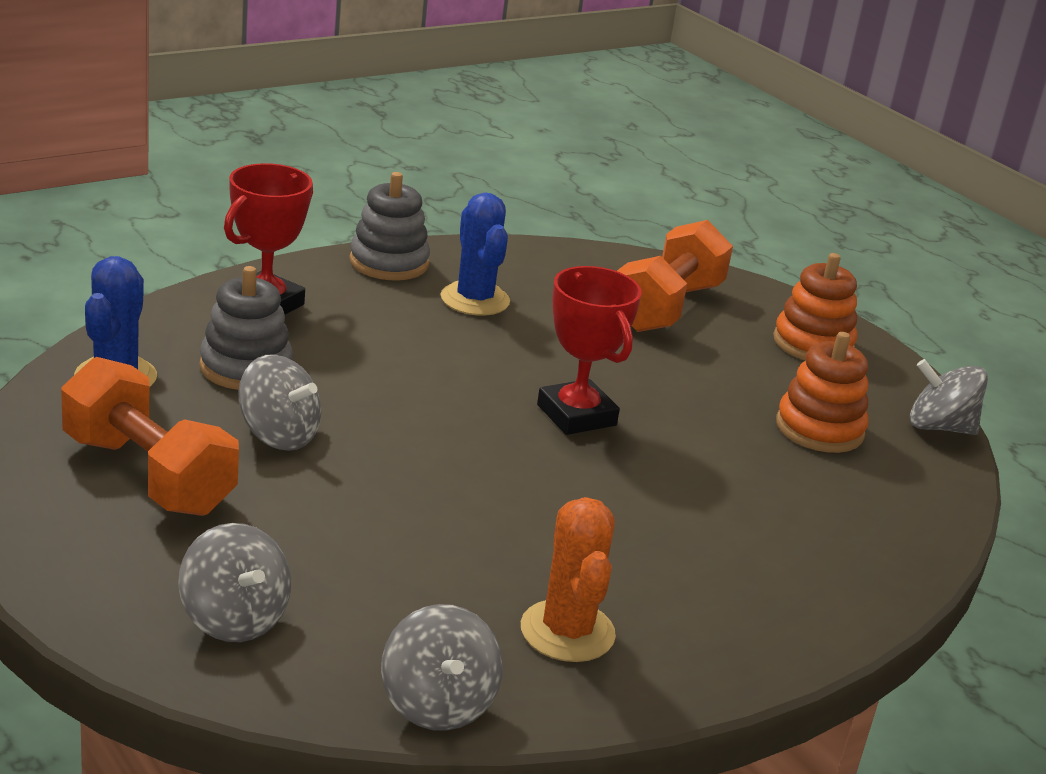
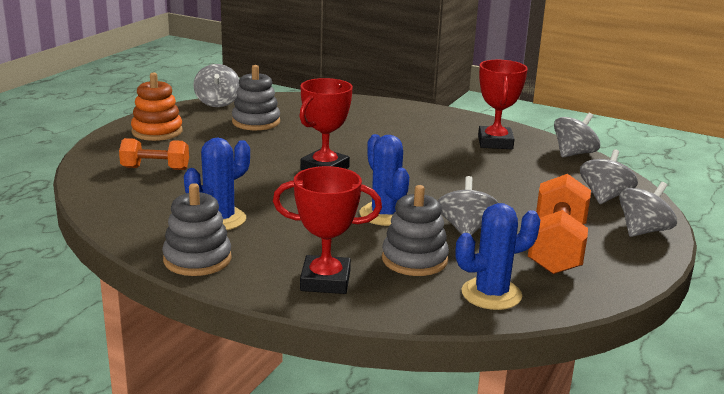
camera: 115 degrees left, 5 degrees down
orange cactus [521,497,616,662] -> red trophy [478,60,528,149]
orange dumbbell [617,220,733,332] -> orange dumbbell [119,138,189,170], size x0.62
orange stacking toy [776,332,869,453] -> grey stacking toy [232,65,280,130]
none -> blue cactus [360,134,409,226]
none -> grey spinning top [619,182,677,237]

